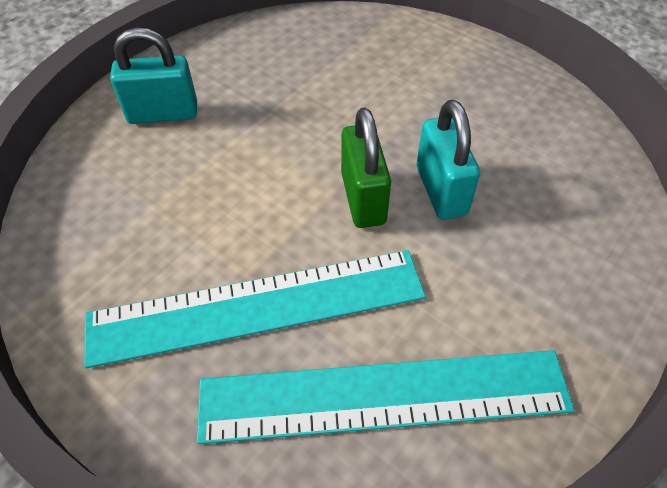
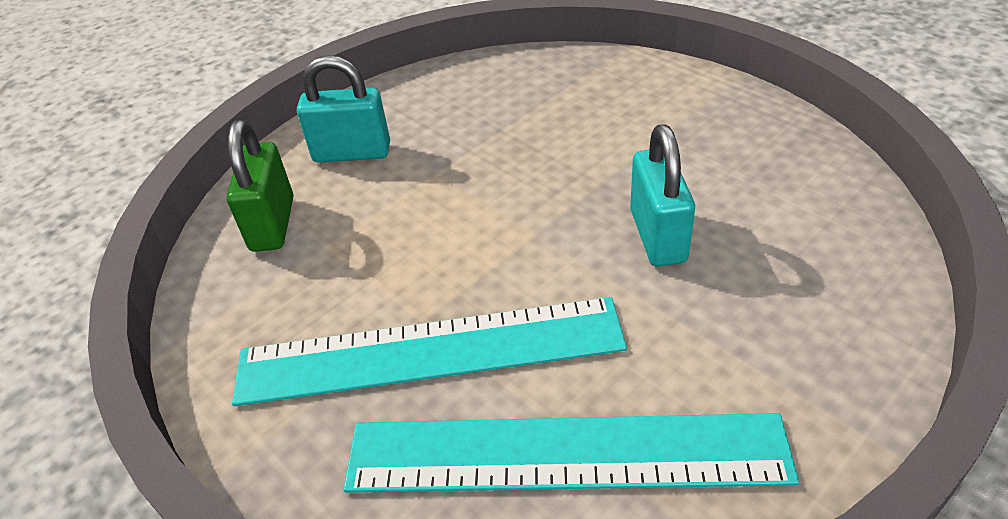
camera: 10 degrees right, 10 degrees down
green padlock [341,108,391,228] -> green padlock moved to [227,120,293,252]

